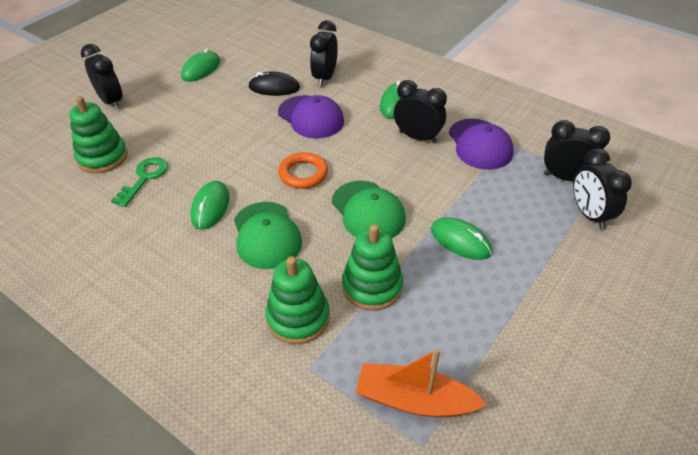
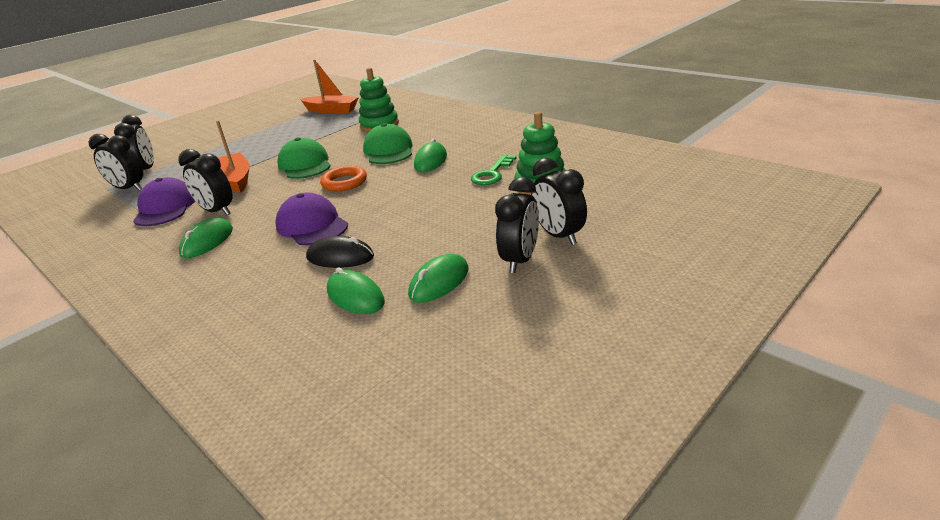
camera: 170 degrees left, 15 degrees down
black clock [310,20,338,87] -> black clock moved to [495,177,539,273]
green stacking toy [342,224,403,311] -> none
green mouse [431,217,492,260] -> green mouse moved to [327,267,385,314]
none -> orange boat [216,121,250,193]

